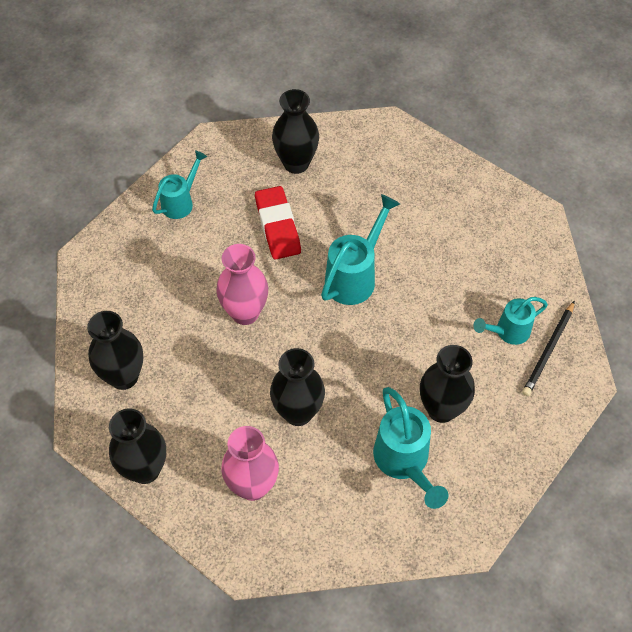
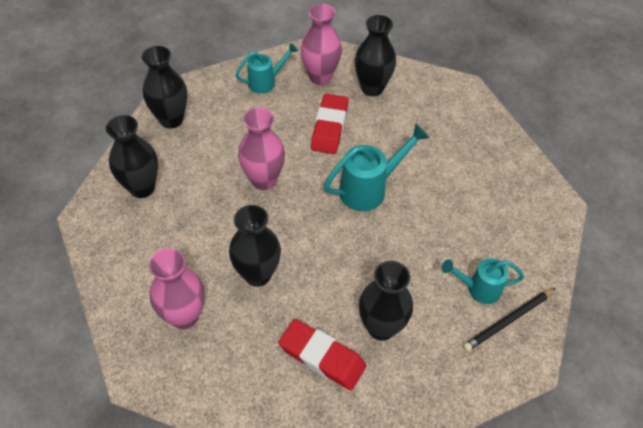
camera: 25 degrees right, 5 degrees down
black vase [109,408,166,484] -> black vase moved to [142,46,187,128]
turquoise watering can [373,387,448,509] -> red eraser [278,319,366,390]
none -> pink vase [301,4,342,85]

